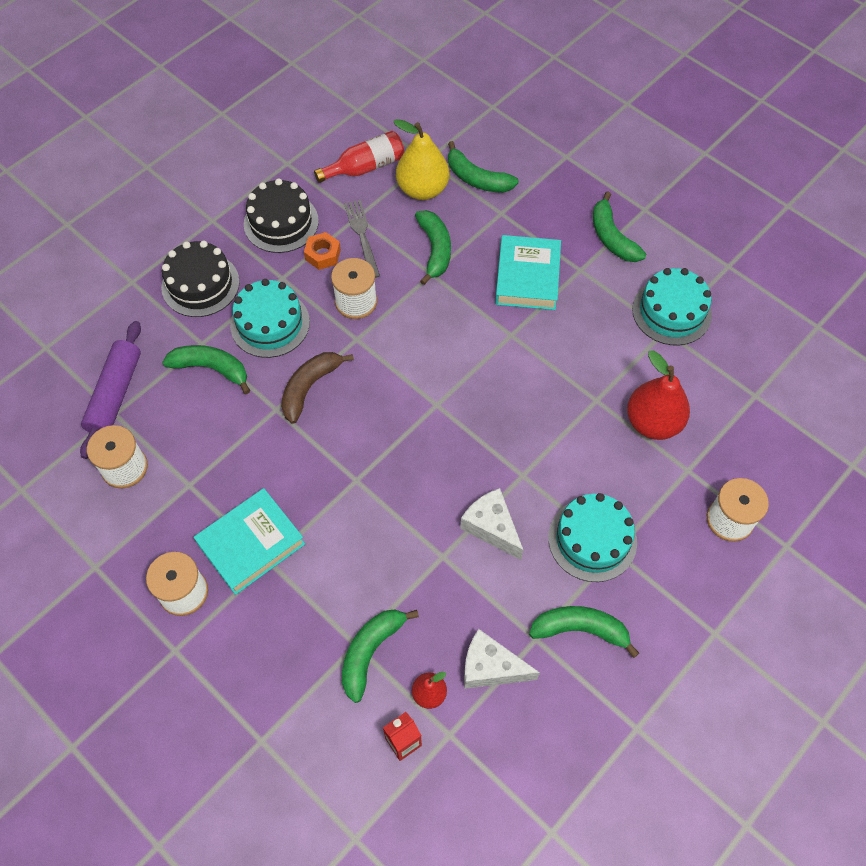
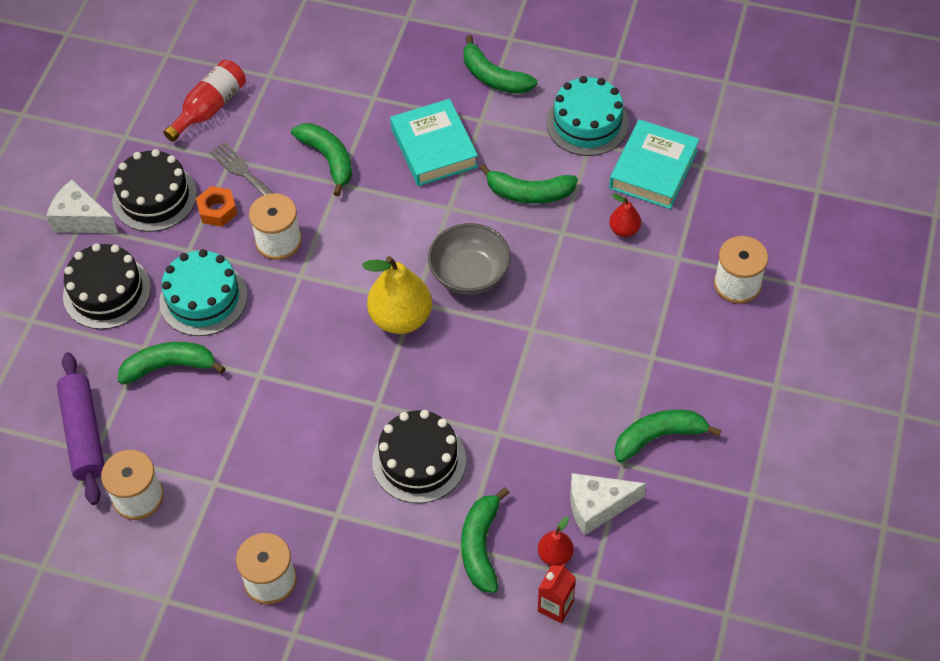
camera: 25 degrees left, 5 degrees down
turquoise book [194,488,305,595] -> turquoise book moved to [609,119,700,209]
brown banana [281,352,354,424] -> none
yellow pear [393,119,449,200] -> yellow pear moved to [362,256,432,334]
green banana [448,141,519,193] -> green banana moved to [479,164,578,204]
white cheese [460,488,523,560] -> white cheese moved to [46,180,118,233]
turquoise cake [548,493,637,582] -> none
red pear [627,350,690,440] -> red pear [609,194,641,237], size x0.51
none -> black cake [372,410,466,503]
none -> grey bowl [428,223,511,295]

